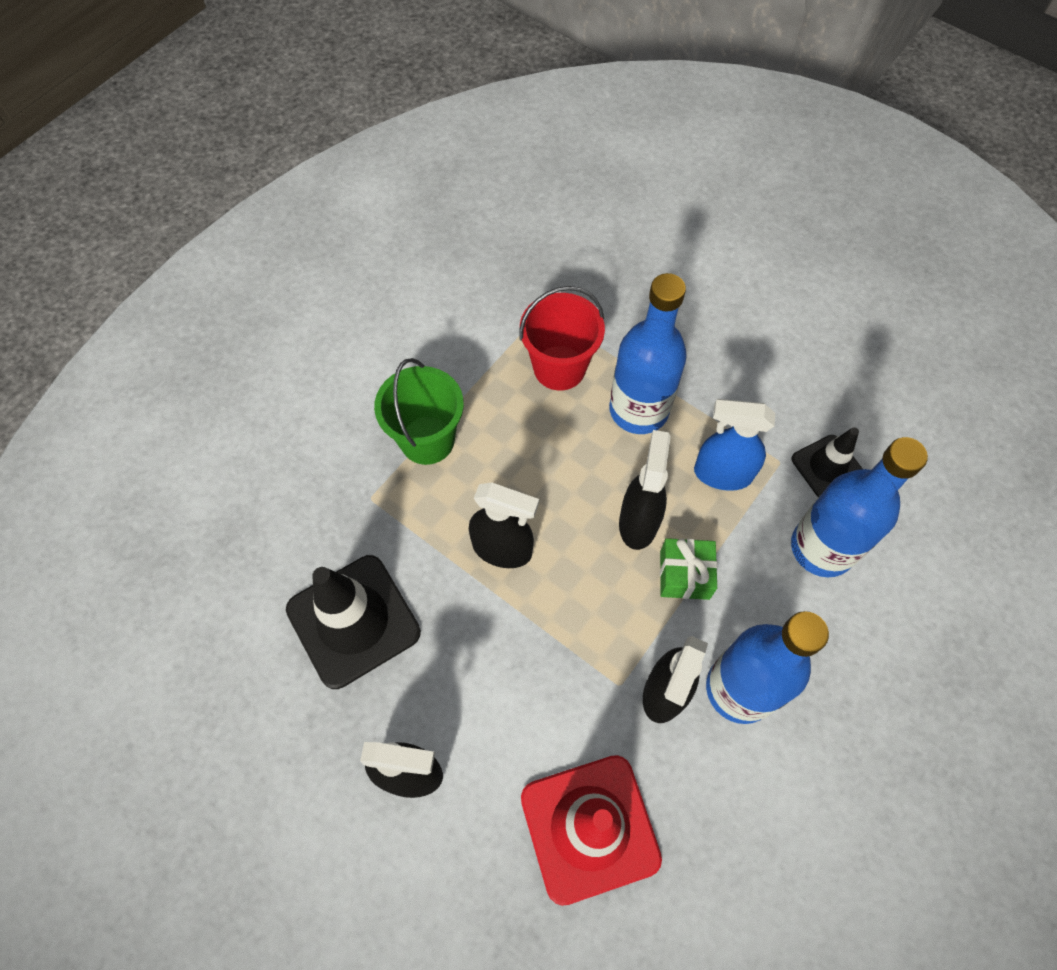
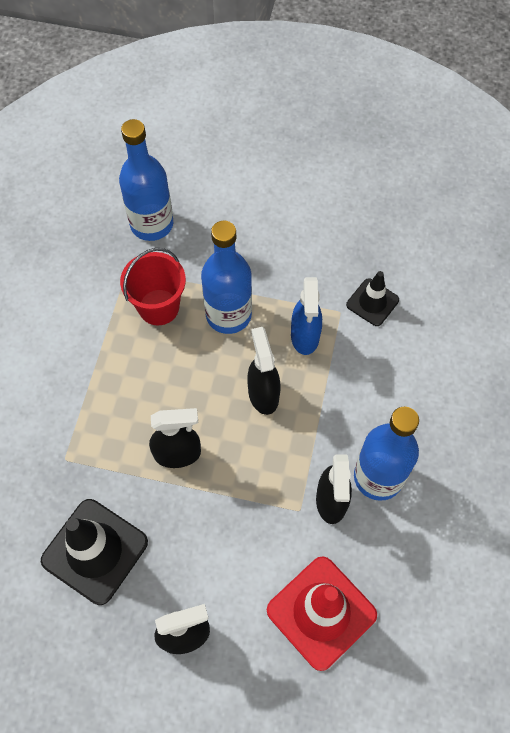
camera: 25 degrees left, 0 degrees up
green bucket [374,358,464,465] -> none
green gift [660,538,717,600] -> none
blue spray bottle [694,399,775,491] -> blue spray bottle turned 75 degrees counterclockwise [291,277,322,355]
blue bottle [791,437,928,577] -> blue bottle moved to [119,119,173,241]

